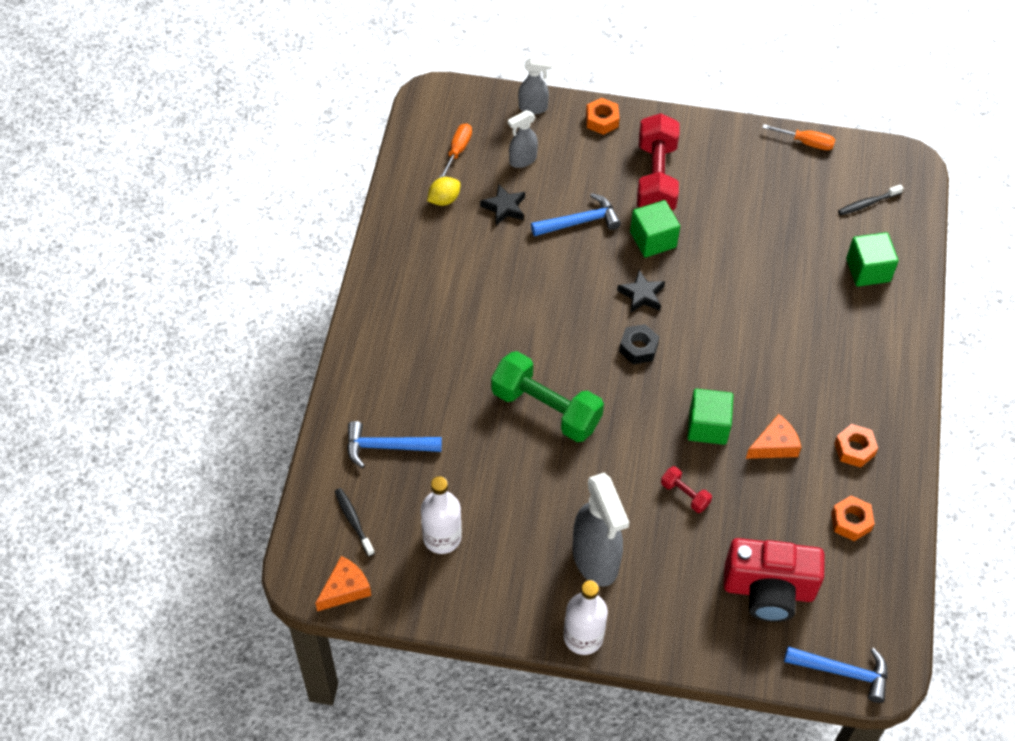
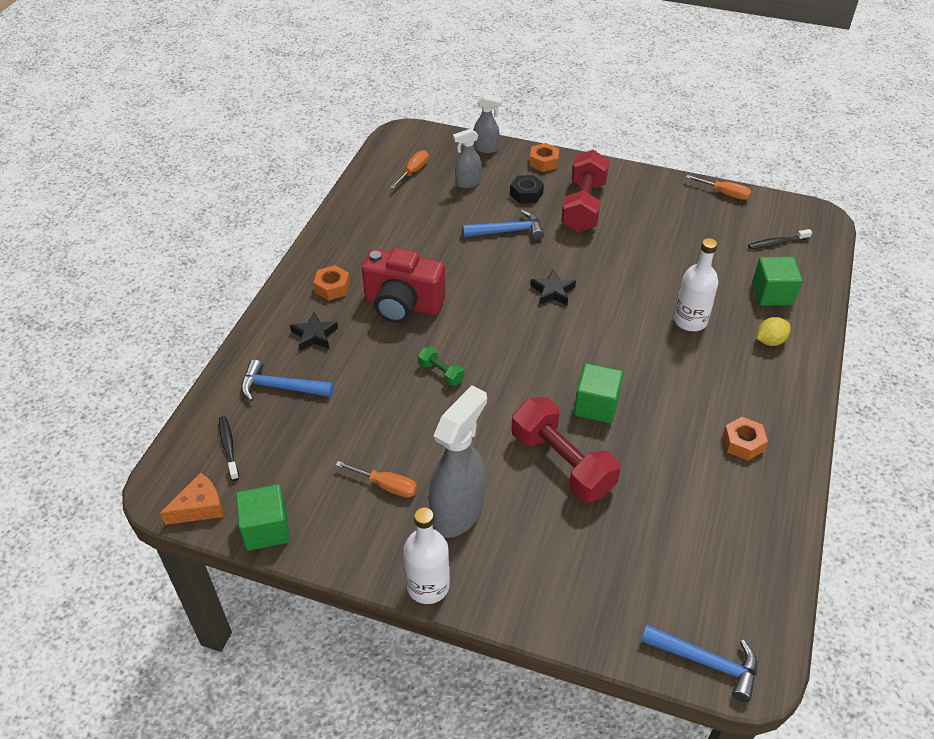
camera: 10 degrees right, 10 degrees down
white bottle [421,476,462,554] -> white bottle moved to [674,238,718,331]
yellow lemon [427,177,461,206] -> yellow lemon moved to [757,317,791,346]
black star [480,184,525,225] -> black star moved to [290,312,338,351]
green dumbbell [491,351,604,442] -> green dumbbell [418,346,464,386], size x0.45
grey spray bottle [573,473,629,587] -> grey spray bottle turned 135 degrees counterclockwise [429,386,487,538]
black nut [619,324,659,364] -> black nut moved to [510,175,544,204]
green cube [630,200,680,257] -> green cube moved to [236,484,290,551]
red dumbbell [661,466,712,513] -> red dumbbell [512,397,621,503], size x2.20
red camera [724,538,825,622] -> red camera moved to [362,248,446,323]
orange cheese [746,414,801,459] -> none
orange nut [831,495,875,541] -> orange nut moved to [313,265,350,300]
none -> orange screwdriver [336,461,417,498]

